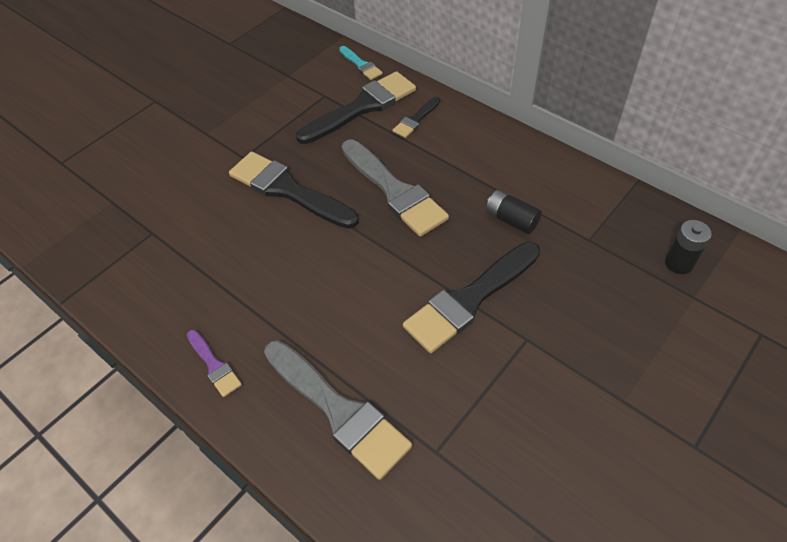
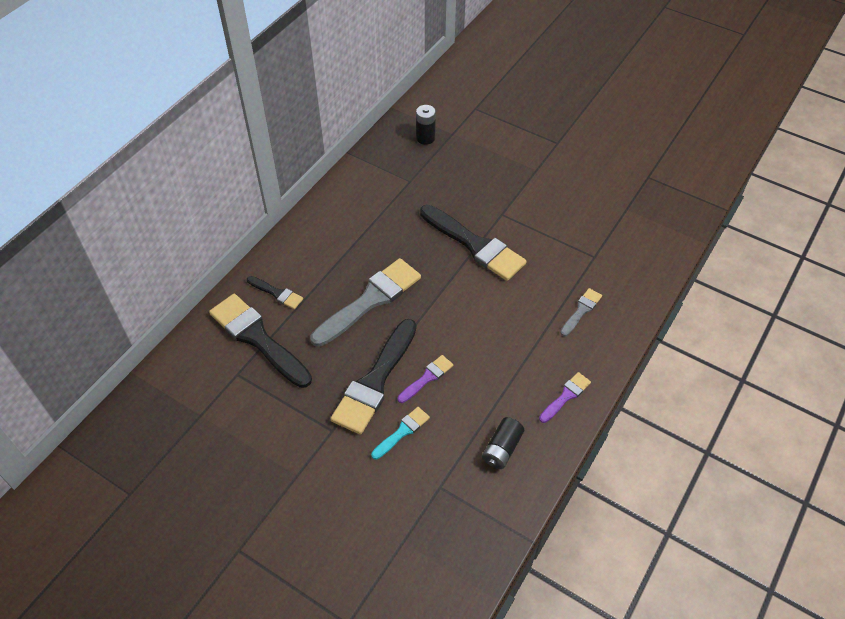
camera: 100 degrees left, 0 degrees up
grey brush [264,340,412,480] -> grey brush [560,288,602,336], size x0.49
turquoise brush [339,46,383,80] -> turquoise brush moved to [371,407,430,460]
black battery [486,190,542,234] -> black battery moved to [482,417,524,469]
none -> purple brush [397,355,453,403]

